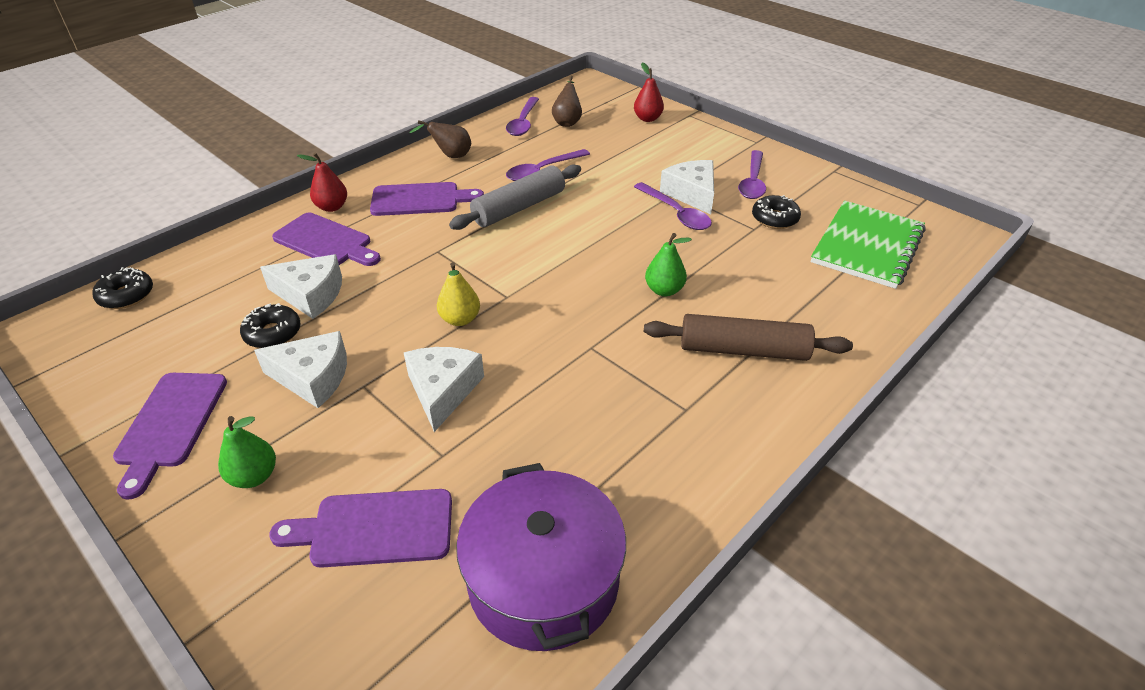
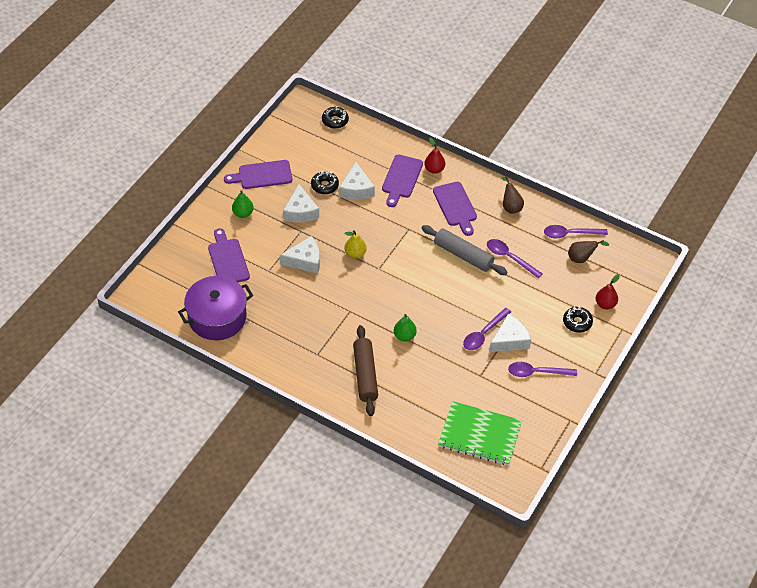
camera: 75 degrees right, 10 degrees up
black donut [752,195,801,229] -> black donut moved to [563,306,593,333]

